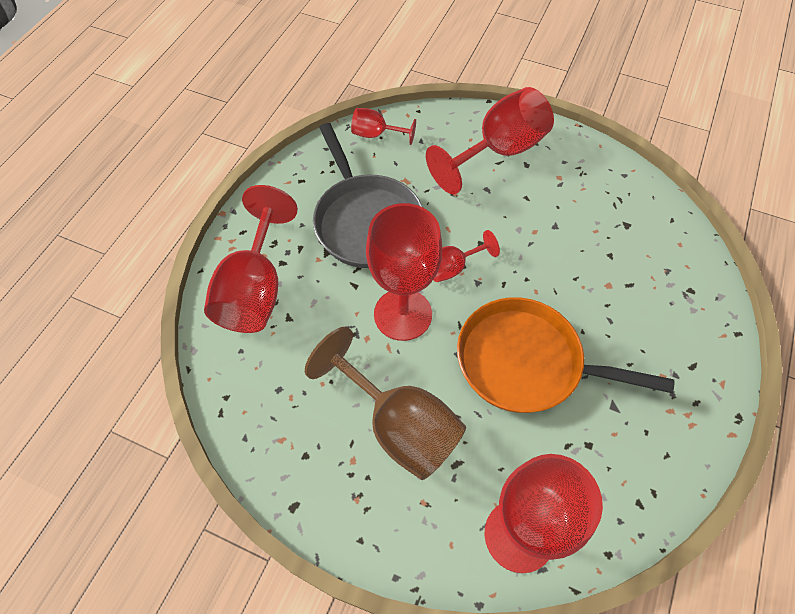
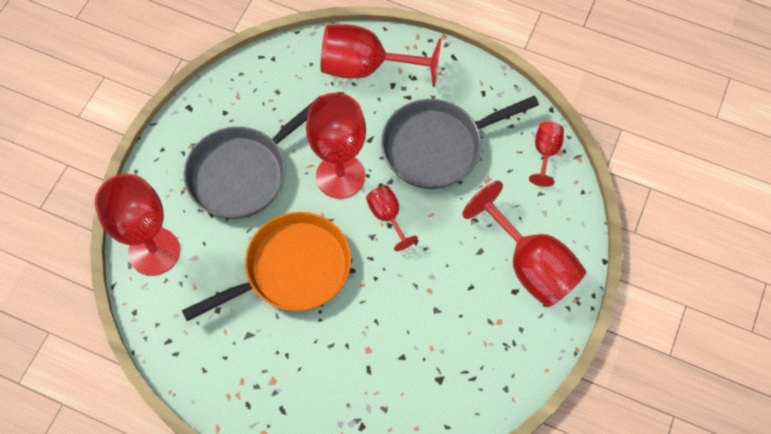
camera: 90 degrees right, 5 degrees up
brown goblet [305,327,466,480] -> grey pan [184,96,320,219]
orange pan [457,297,675,413] -> orange pan turned 45 degrees clockwise [182,212,351,321]

